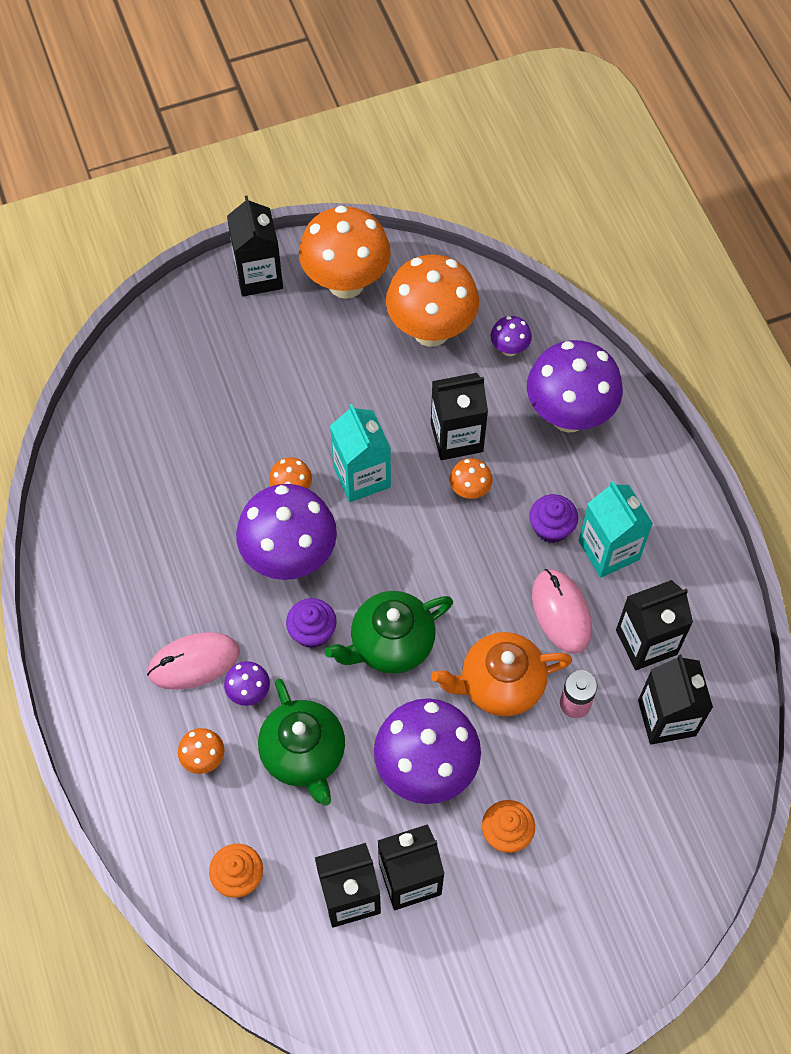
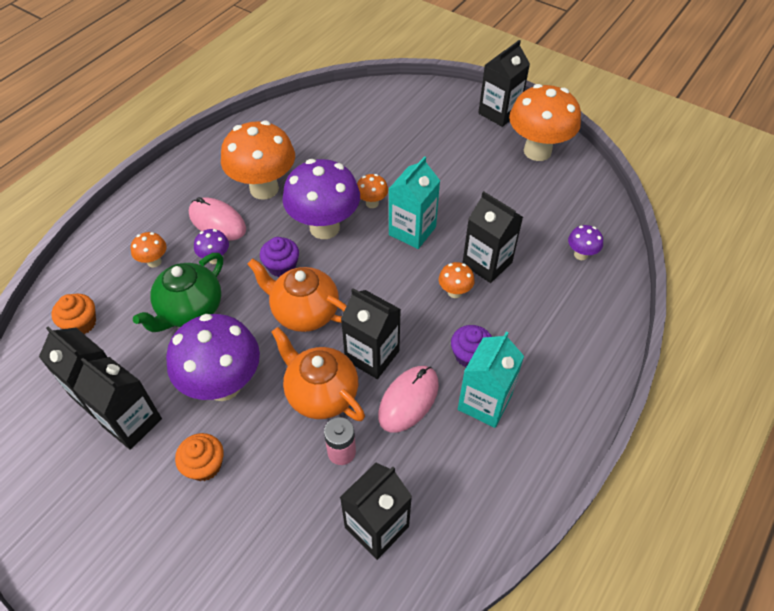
camera: 55 degrees right, 10 degrees down
green teapot [325,591,453,674] -> orange teapot [247,258,347,332]
orange mushroom [386,255,479,347] -> orange mushroom moved to [221,121,295,200]
purple mushroom [527,340,623,433] -> none
black carton [616,580,693,670] -> black carton moved to [341,288,401,379]

